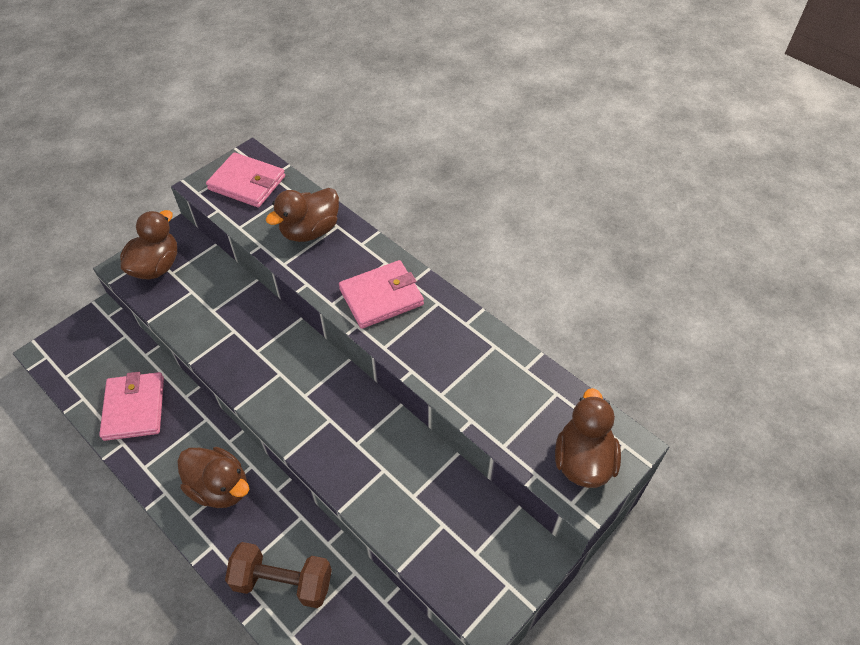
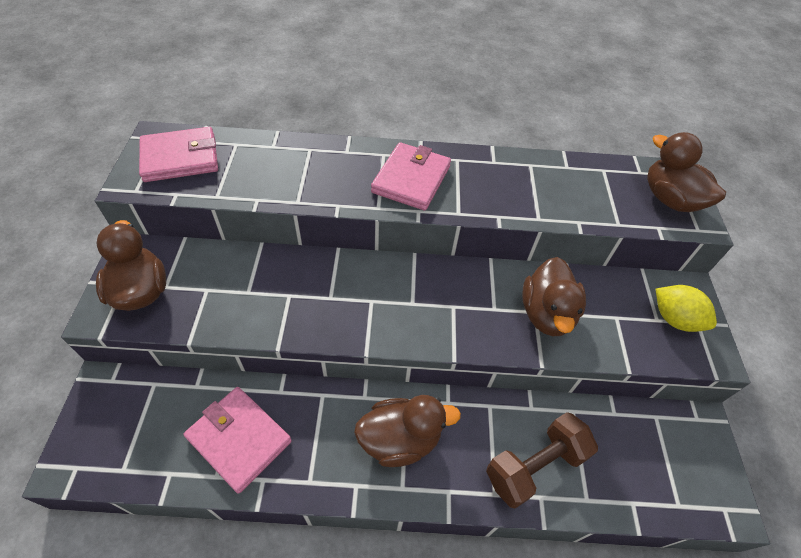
camera: 45 degrees left, 0 degrees up
brown duck [266,188,339,242] -> brown duck moved to [522,257,586,336]
none -> yellow lemon [656,285,717,332]

